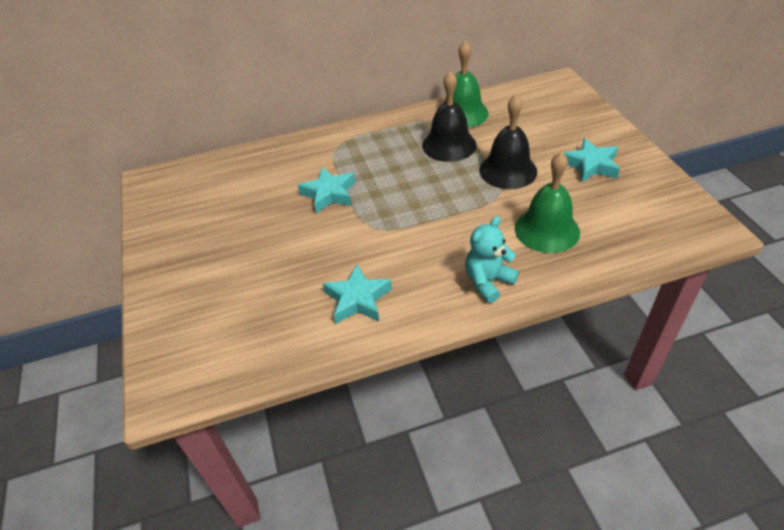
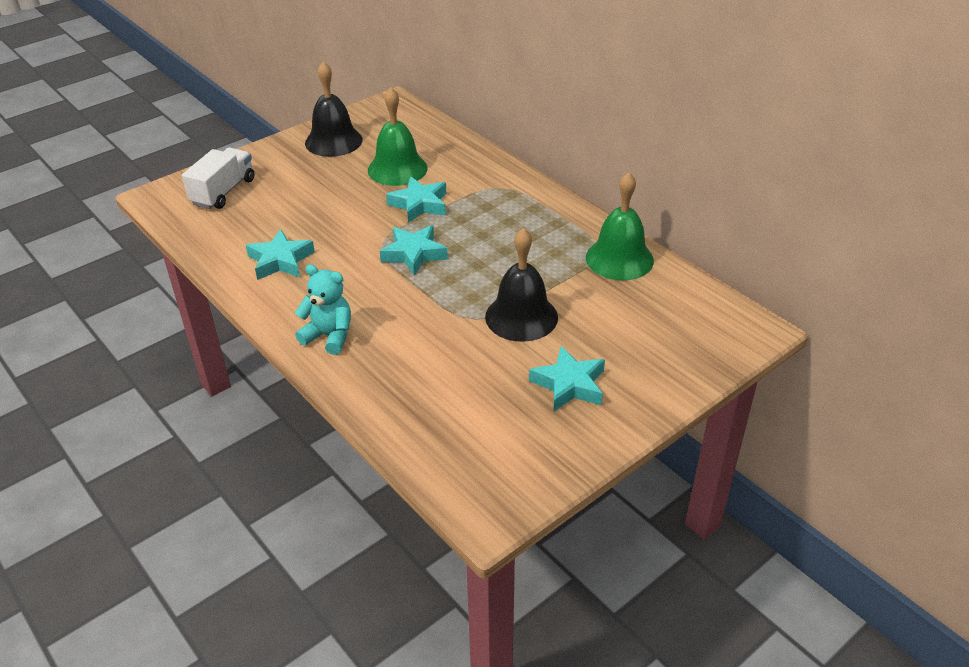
camera: 65 degrees right, 5 degrees down
black bell [422,71,476,162] -> black bell moved to [305,61,363,157]
green bell [515,152,580,253] -> green bell moved to [368,87,428,186]
none -> white truck [182,148,255,209]
none -> turquoise star [380,225,448,276]

